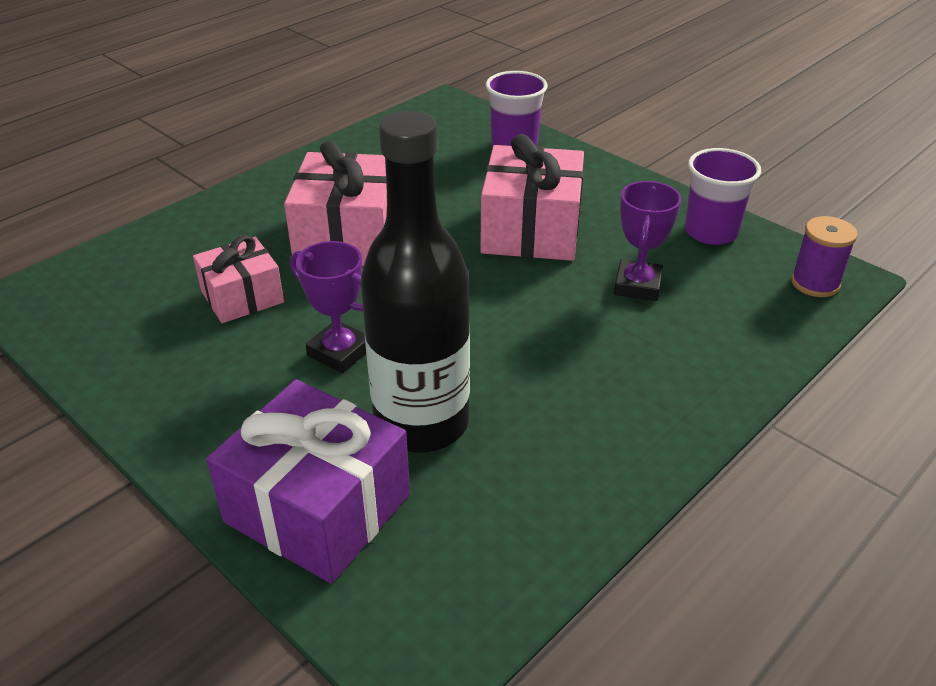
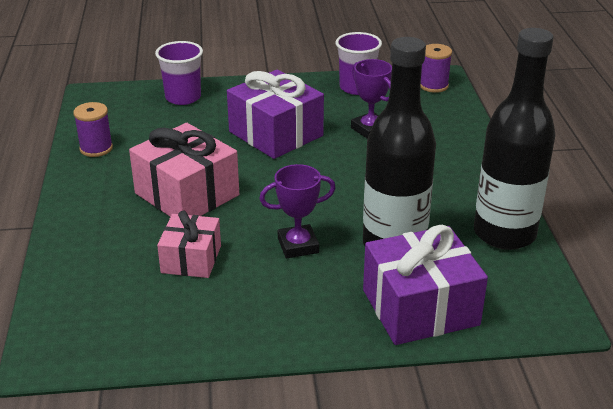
camera: 50 degrees left, 5 degrees down
pink gift [480,134,584,261] -> purple gift [227,70,324,159]
none -> purple spool [73,102,113,157]
none -> black bottle [474,28,556,250]

